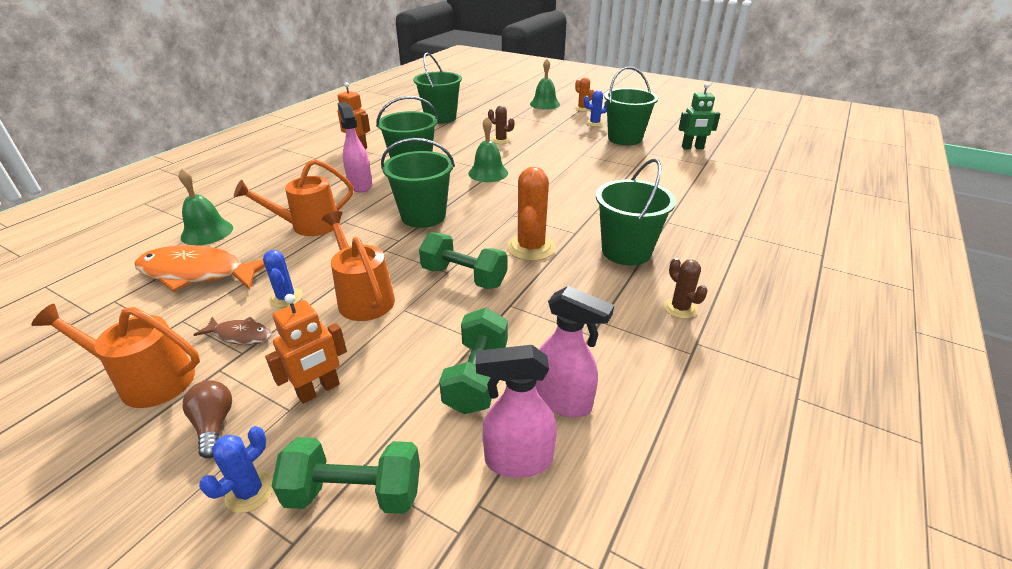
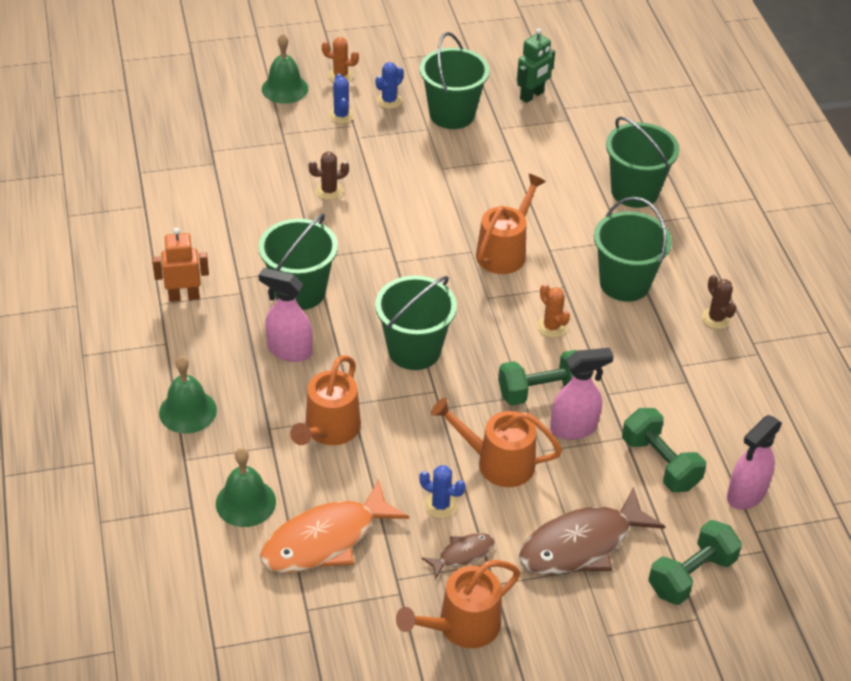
camera: 45 degrees left, 10 degrees up
brown light bulb [183,380,232,458] -> none
blue cactus [199,426,273,513] -> blue cactus moved to [328,73,355,124]
orange robot [265,294,347,404] -> brown fish [519,487,666,575]
green bucket [413,52,462,124] -> green bucket moved to [606,117,680,208]
green bell [468,117,508,182] -> green bell moved to [159,356,217,434]
orange cactus [507,167,555,261] -> orange cactus [537,284,570,338], size x0.57
pink spray bottle [535,286,614,418] -> pink spray bottle moved to [550,348,614,440]
brown cactus [664,258,708,319] -> brown cactus turned 45 degrees clockwise [702,275,736,329]
none -> orange watering can [476,174,546,274]

